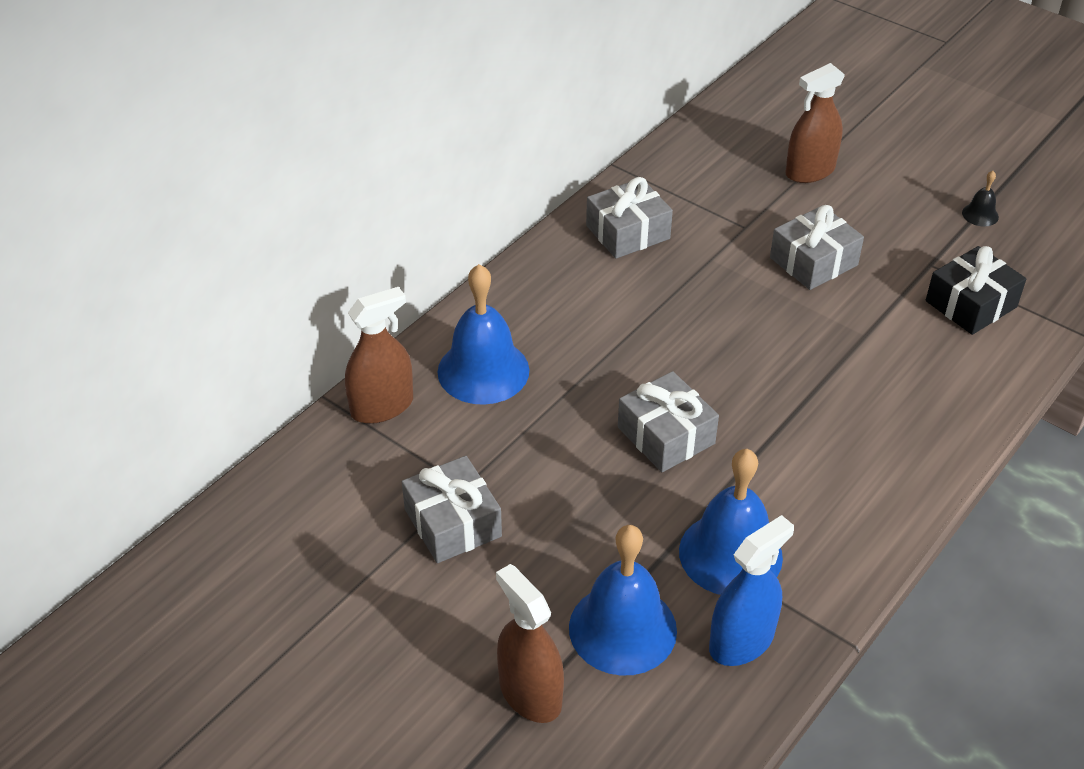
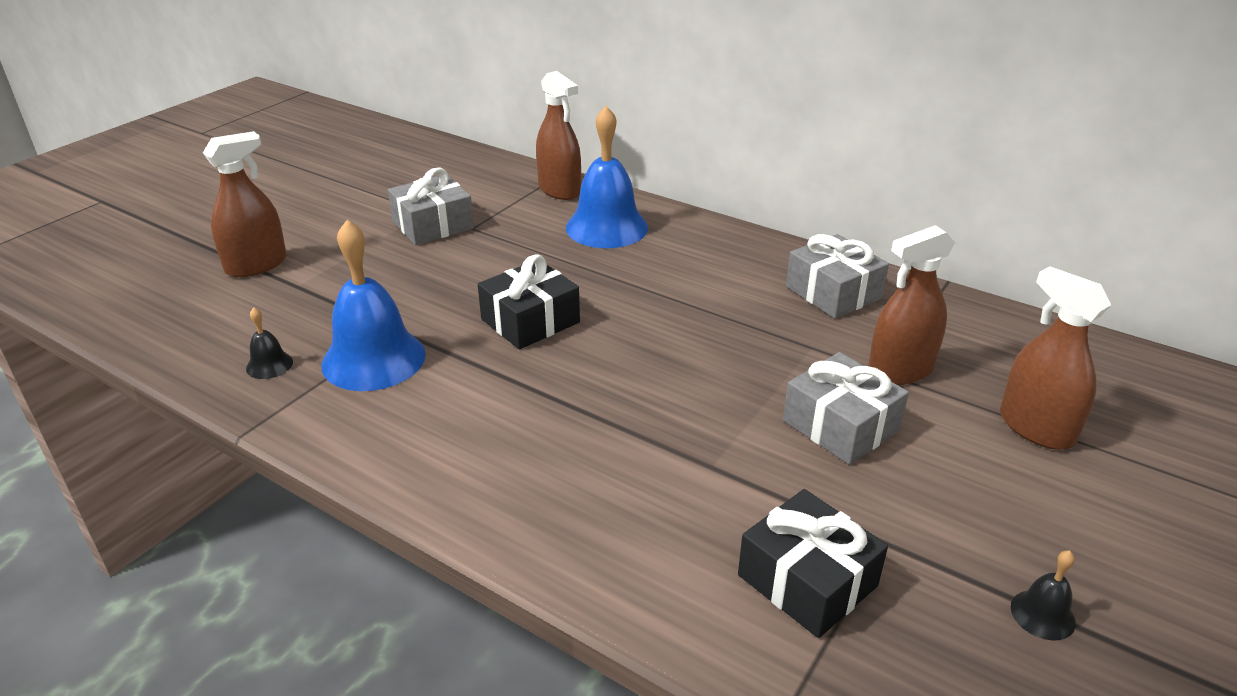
camera: 85 degrees right, 10 degrees down
blue bell [569,525,677,676] -> none
grey gift [618,371,719,472] -> black gift [478,254,580,349]
blue spray bottle [709,515,794,666] -> black bell [246,307,293,379]
none -> brown spray bottle [868,225,955,385]

